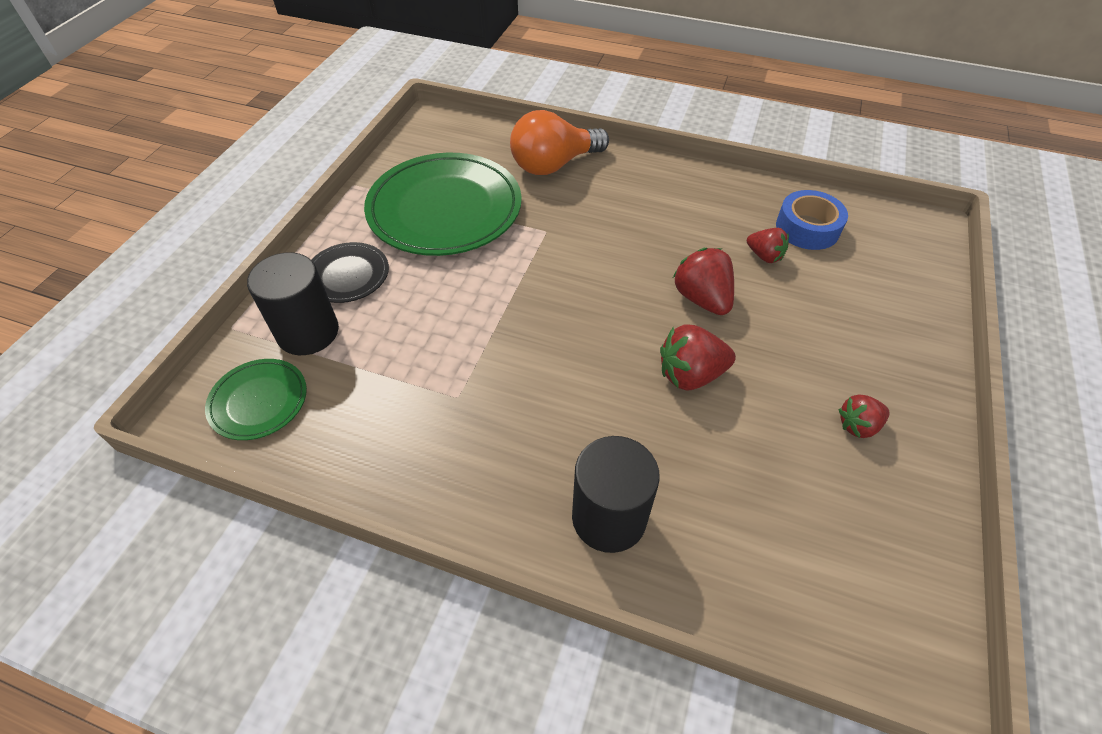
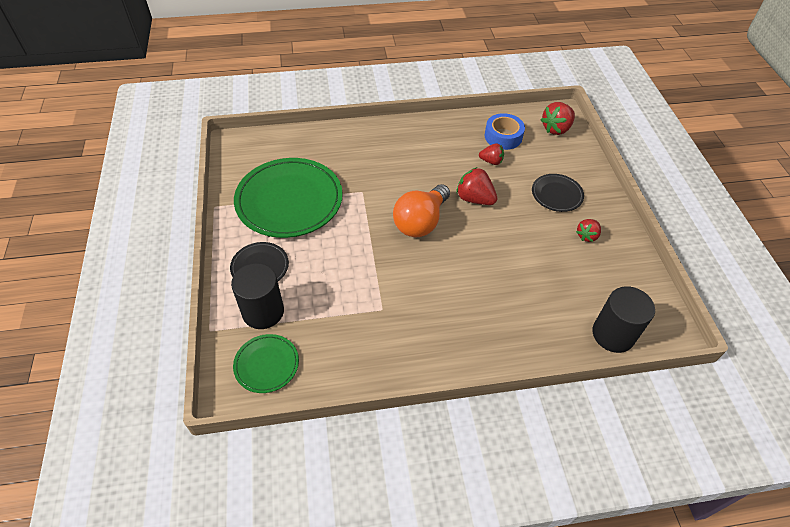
camera: 30 degrees left, 0 degrees up
orange light bulb [510,110,609,175] -> orange light bulb moved to [393,184,450,237]
black cylinder [572,436,660,553] -> black cylinder moved to [592,286,655,353]
red strawberry [660,324,736,390] -> red strawberry moved to [541,102,575,135]
none -> black plate [532,174,584,212]

